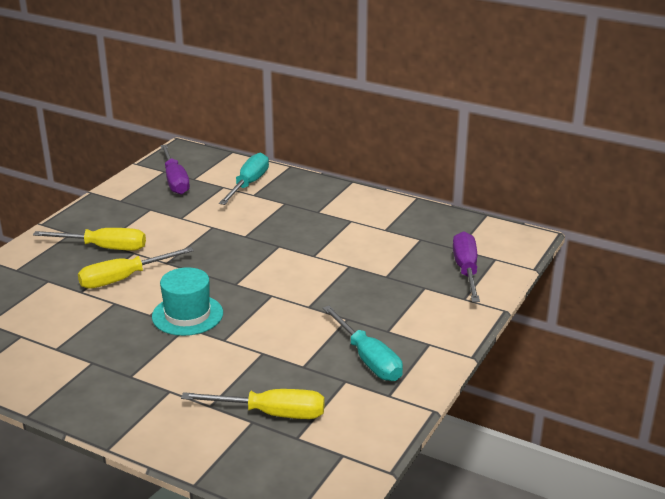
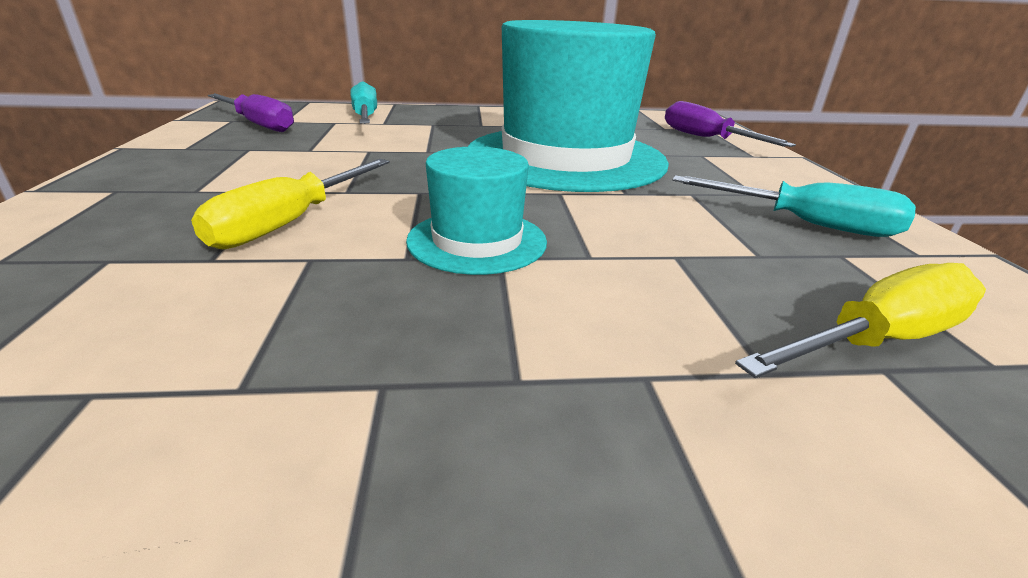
camera: 35 degrees left, 0 degrees up
yellow screwdriver [33,228,146,251] -> none
none -> turquoise hat [468,20,669,192]

